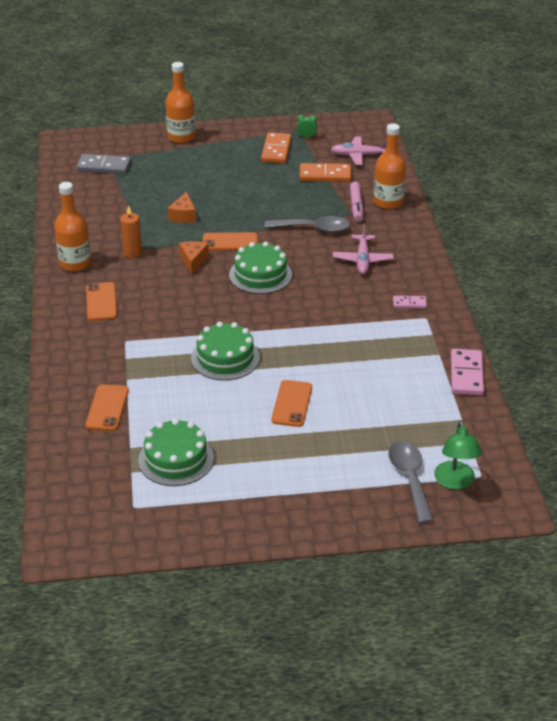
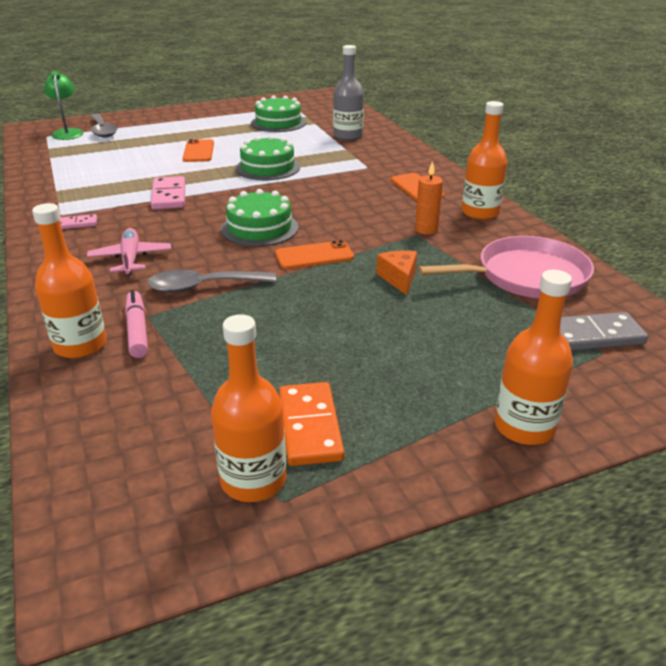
camera: 165 degrees right, 5 degrees down
orange phone [85,384,129,431] -> grey bottle [333,45,364,141]
orange cheese [179,241,209,274] -> none
green clock [297,115,318,138] -> orange bottle [211,314,287,502]
orange domino [300,163,351,182] -> none
pink plane [330,136,387,165] -> none
pink domino [451,349,484,395] -> pink domino moved to [151,176,185,210]
none -> pink pan [418,236,594,298]

